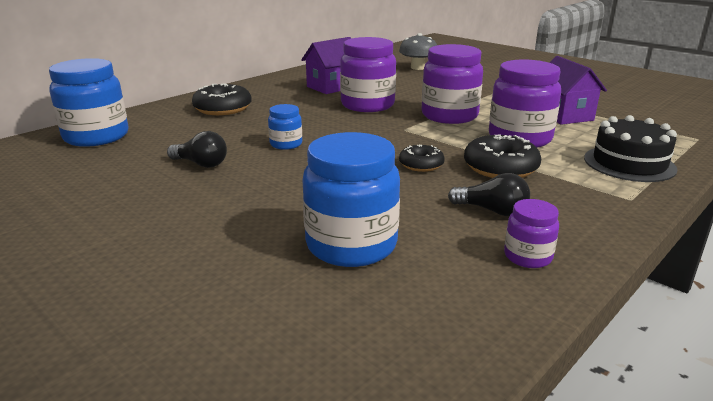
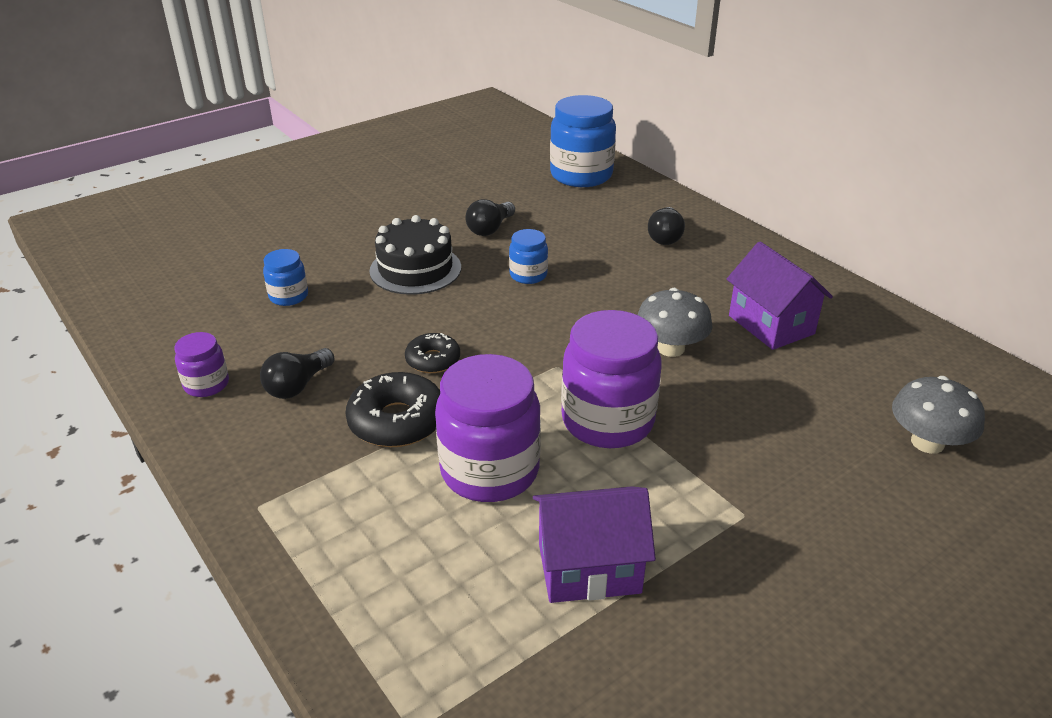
camera: 100 degrees right, 10 degrees up
black donut [192,83,252,115] -> black light bulb [648,207,685,245]
blue jar [303,132,400,267] -> blue jar [263,249,308,306], size x0.50
purple jar [340,37,396,112] -> grey mushroom [637,288,712,357]
black cake [584,115,677,182] -> black cake moved to [369,215,461,295]

